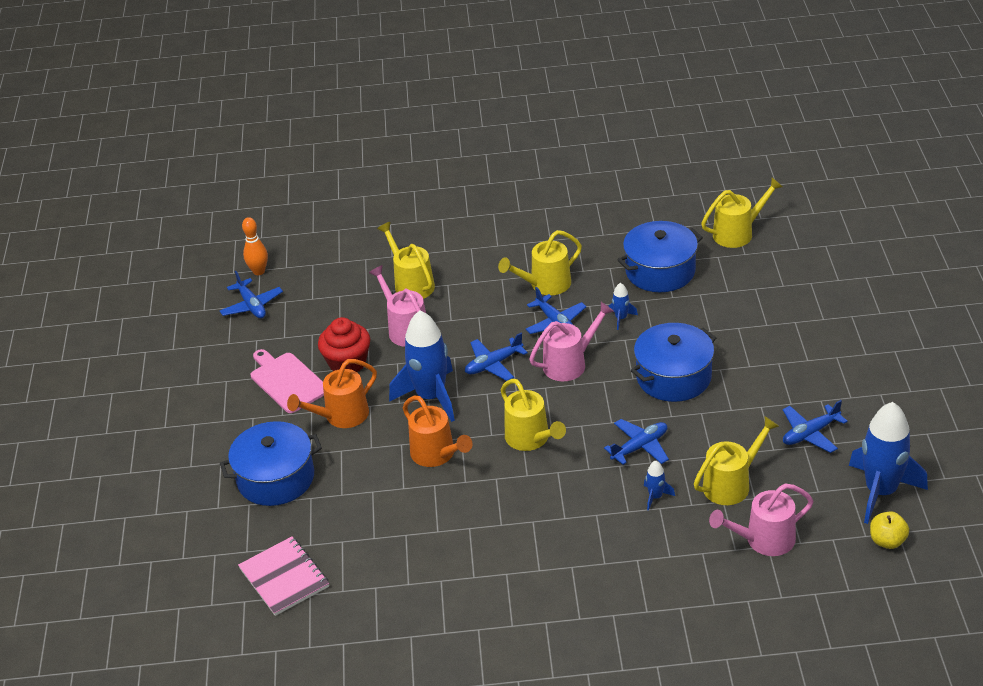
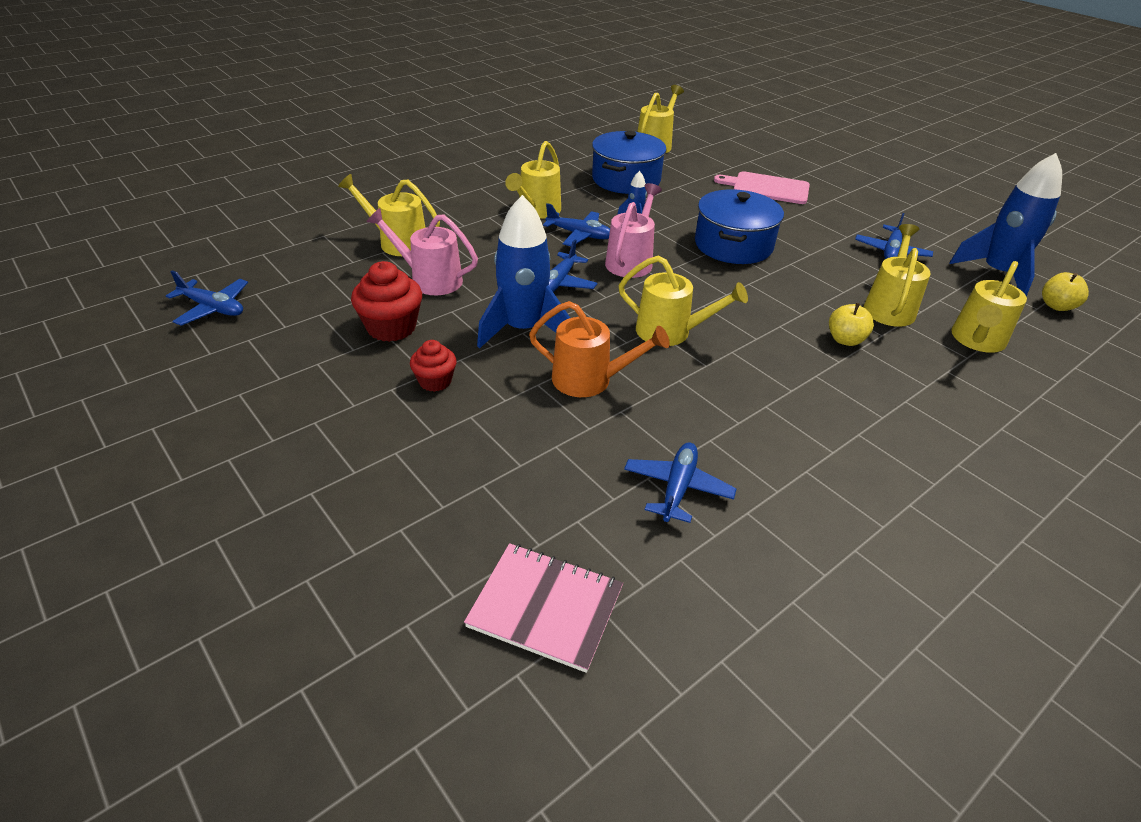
camera: 40 degrees left, 0 degrees up
blue pot [220,421,322,506] -> none
orange bowling pin [242,217,268,275] -> none
pink cutting board [251,349,324,413] -> pink cutting board moved to [714,171,810,204]
orange watering can [287,359,377,428] -> red cupcake [410,340,457,392]
blue plane [604,419,669,465] -> blue plane moved to [624,442,737,523]
blue rocket [644,460,675,511] -> yellow apple [829,303,874,346]
pink watering can [709,484,814,556] -> yellow watering can [951,261,1027,353]

